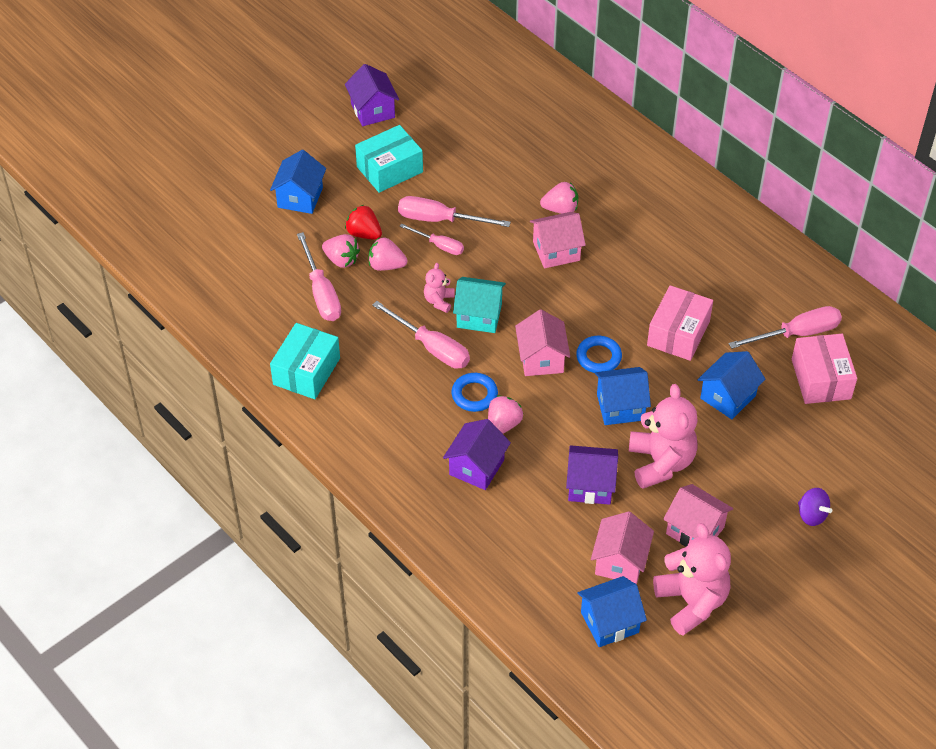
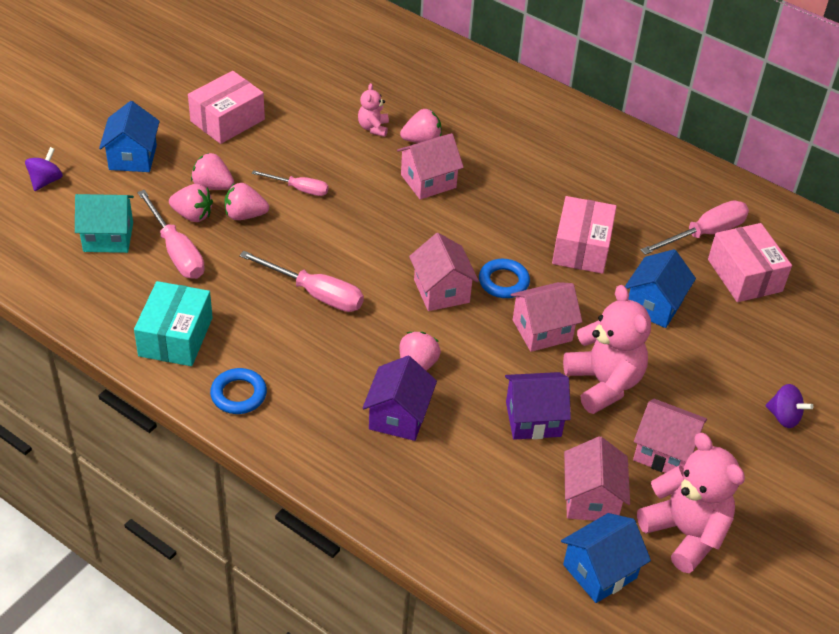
camera: 15 degrees left, 5 degrees down
purple house [345,64,399,126] -> none
red strawberry [345,205,382,240] -> pink strawberry [191,153,234,190]
turquoise box [355,125,423,193] -> pink box [188,71,265,144]
pink screwdriver [398,196,511,227] -> none
pink teddy bear [424,263,454,313] -> pink teddy bear moved to [358,83,389,137]
blue ring [452,373,498,412] -> blue ring moved to [210,368,267,414]
turquoise house [453,277,506,333] -> turquoise house moved to [75,194,134,253]
blue house [595,367,651,425] -> pink house [511,282,582,352]
none -> purple spinning top [25,147,63,191]

